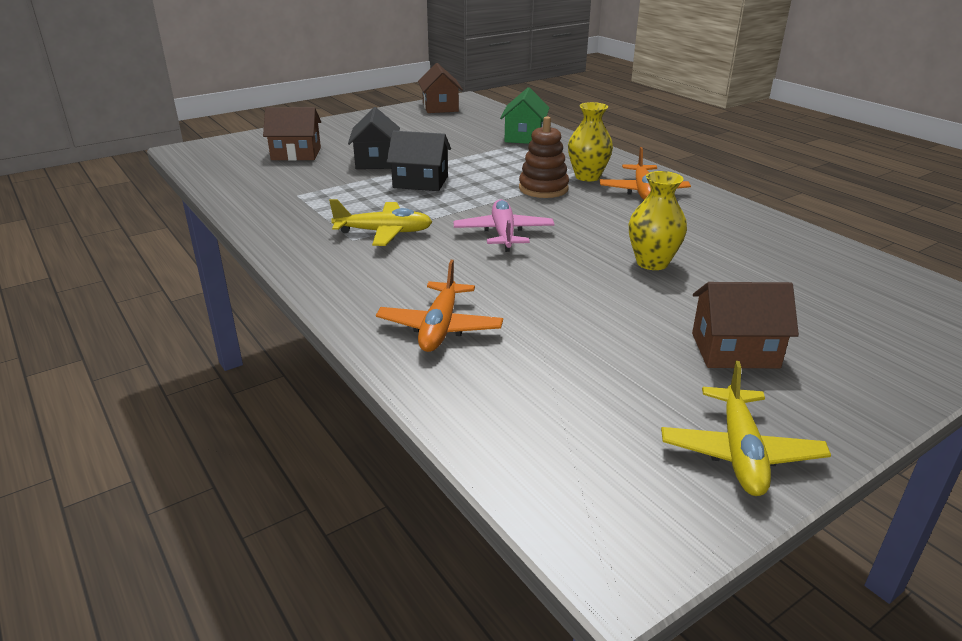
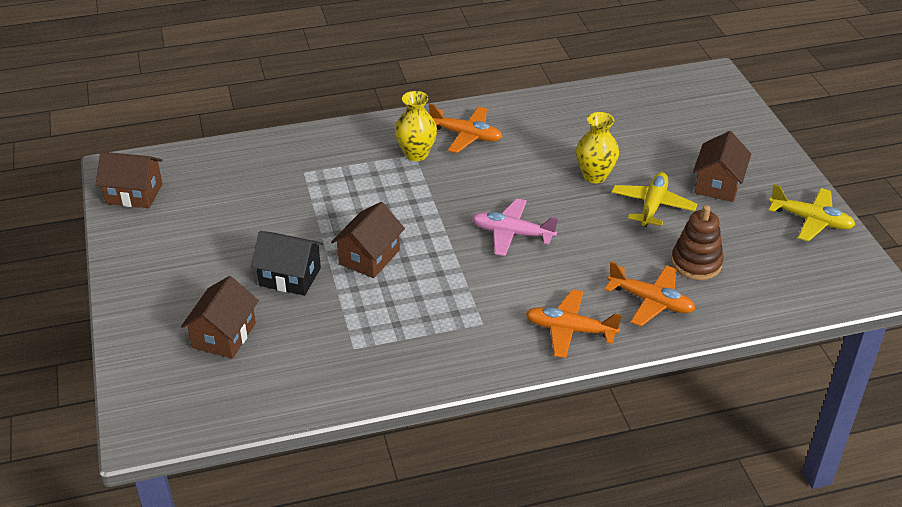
camera: 70 degrees left, 10 degrees up
yellow plane [329,199,432,246] -> yellow plane moved to [612,172,697,227]
black house [387,131,451,191] -> brown house [331,202,405,278]
green house [500,87,549,144] -> none
brown stacking toy [519,116,569,198] -> brown stacking toy moved to [671,205,724,280]
none -> orange plane [525,289,622,358]

